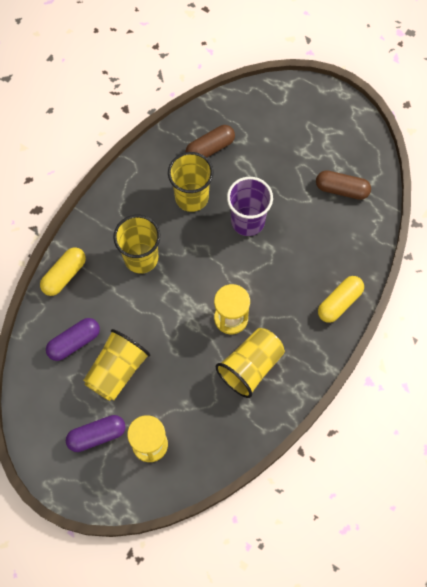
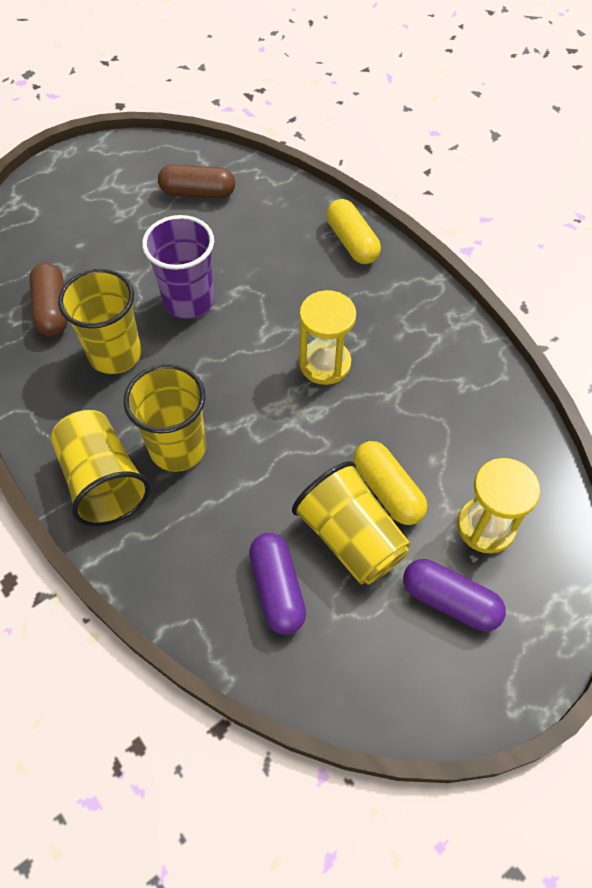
camera: 70 degrees left, 10 degrees down
yellow capsule [40,247,86,296] -> yellow capsule moved to [353,441,427,525]
purple capsule [66,415,126,452] -> purple capsule turned 60 degrees counterclockwise [403,559,506,631]
yellow cup [216,328,285,398] -> yellow cup moved to [51,410,150,526]
brown capsule [316,170,371,200] -> brown capsule turned 60 degrees clockwise [158,164,235,198]

